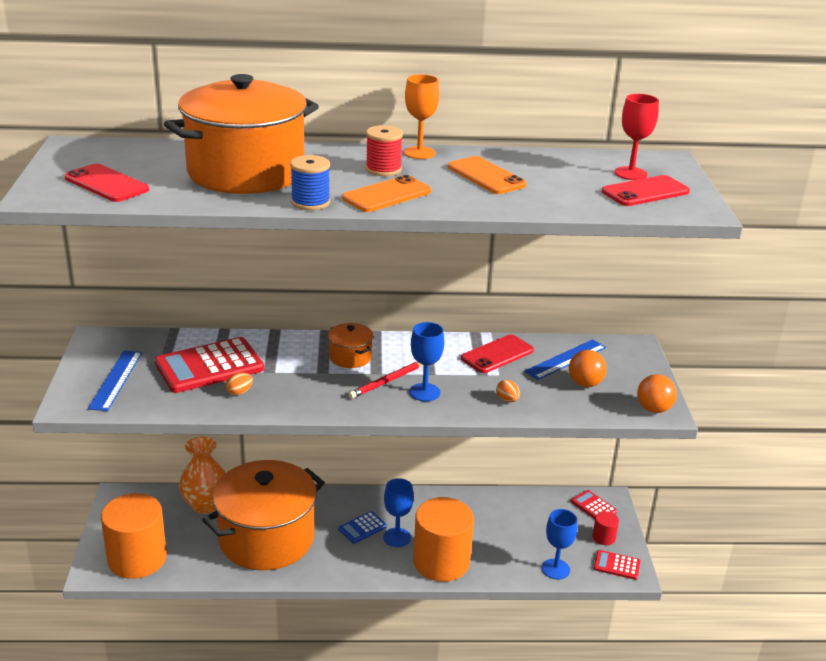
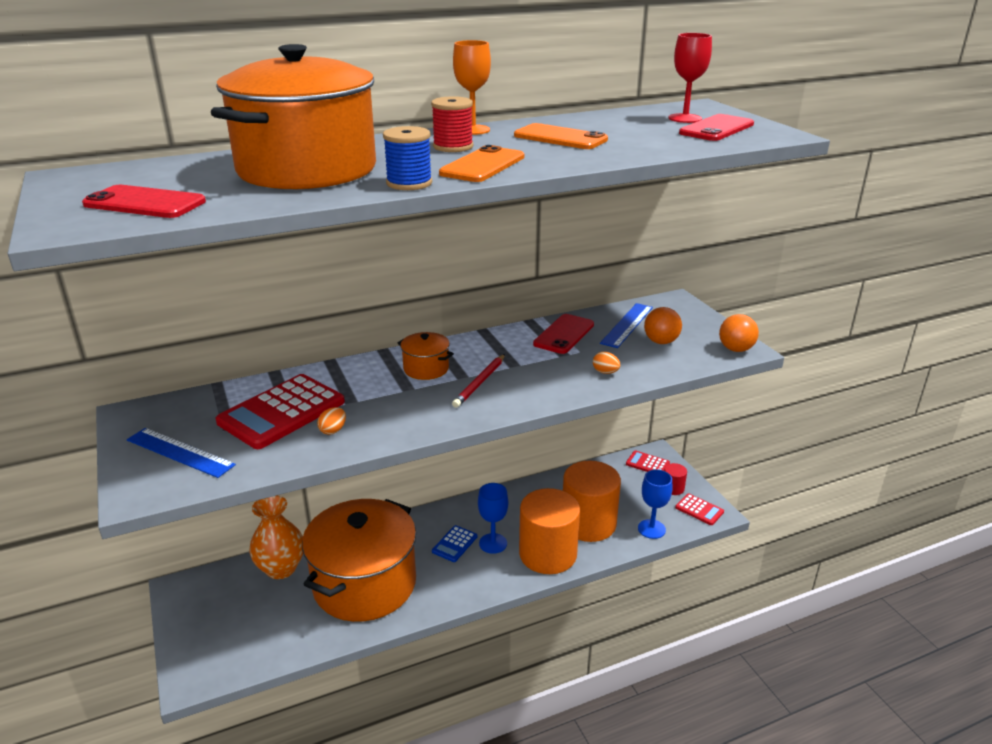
camera: 20 degrees left, 0 degrees up
blue ruler [88,350,142,411] -> blue ruler turned 45 degrees counterclockwise [127,428,236,478]
orange cylinder [101,493,167,579] -> orange cylinder moved to [563,461,621,542]
blue goblet [409,322,444,401] -> none
red calculator [594,550,640,580] -> red calculator turned 135 degrees counterclockwise [675,493,724,525]

